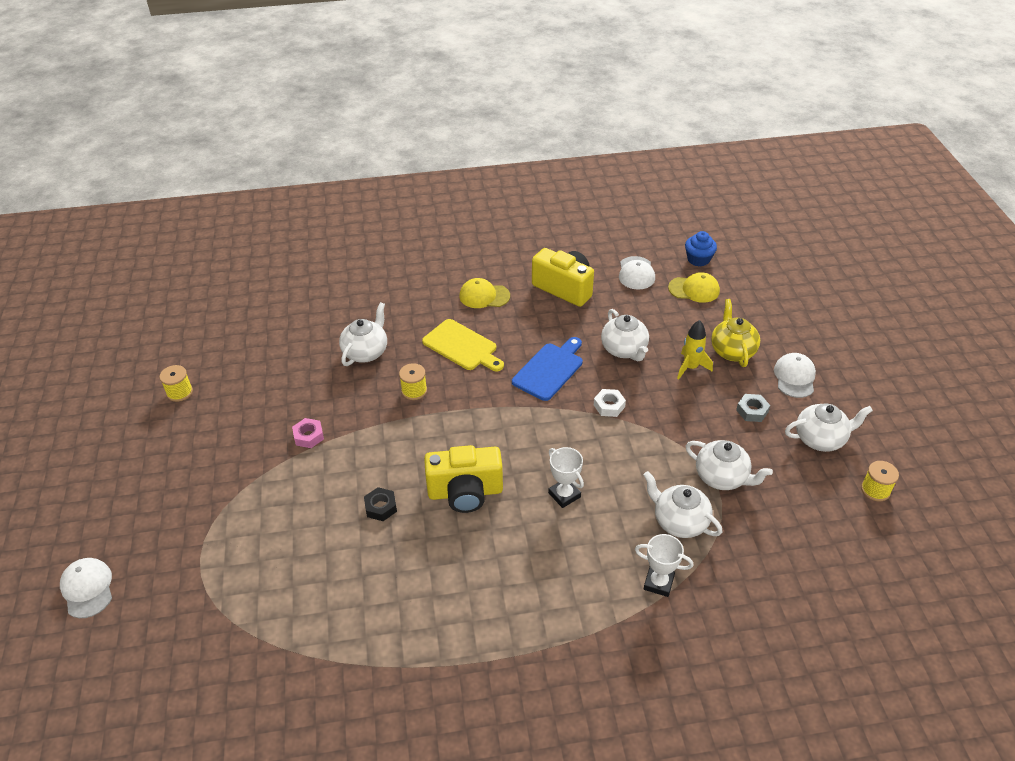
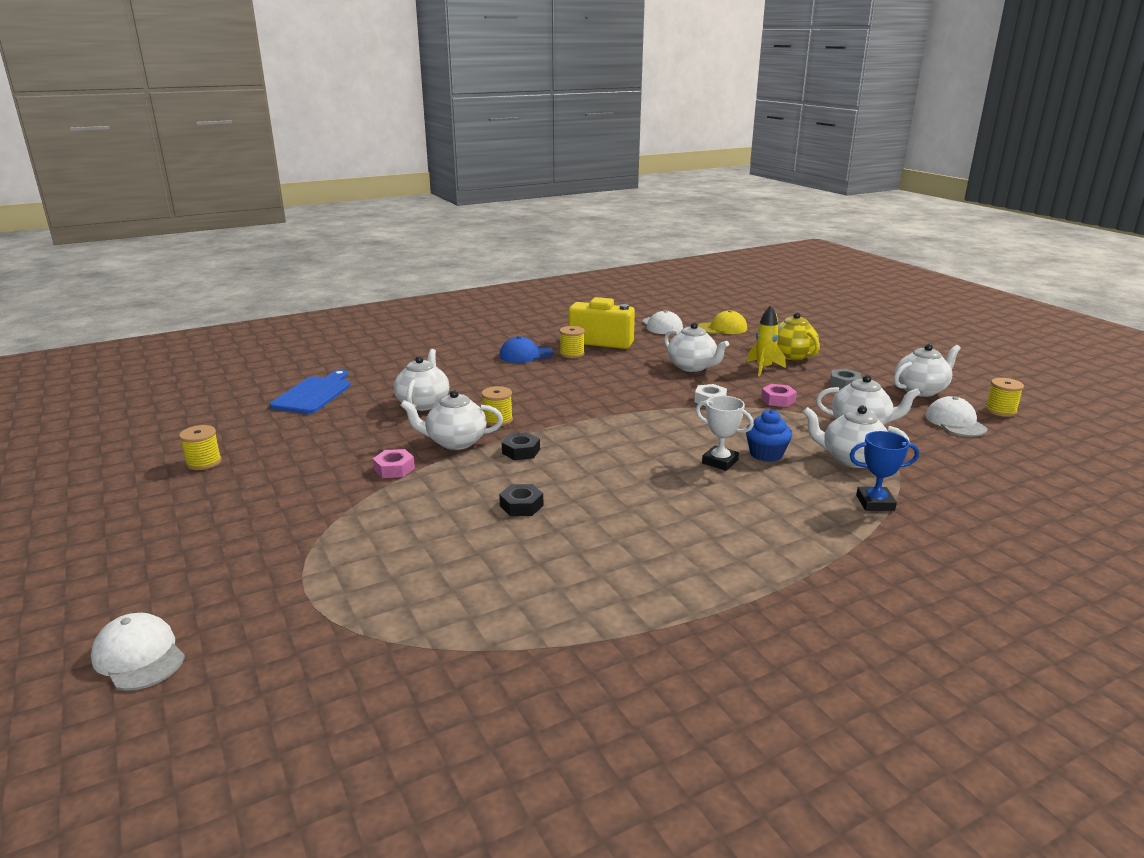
camera: 20 degrees left, 20 degrees down
yellow cutting board [422,319,504,371] -> none
yellow camera [424,445,503,513] -> none
yellow cap [460,278,510,308] -> blue cap [499,336,554,363]
blue cutting board [512,337,583,401] -> blue cutting board moved to [270,370,350,414]
white trophy [635,534,693,597] -> blue trophy [850,431,919,511]
blue cupcake [685,231,717,267] -> blue cupcake moved to [746,409,792,462]
white cap [774,353,816,398] -> white cap moved to [925,396,988,437]
none -> white teapot [400,390,503,450]
none -> black nut [502,432,540,460]
none -> yellow spool [560,326,585,358]
none -> pink nut [761,384,797,407]

